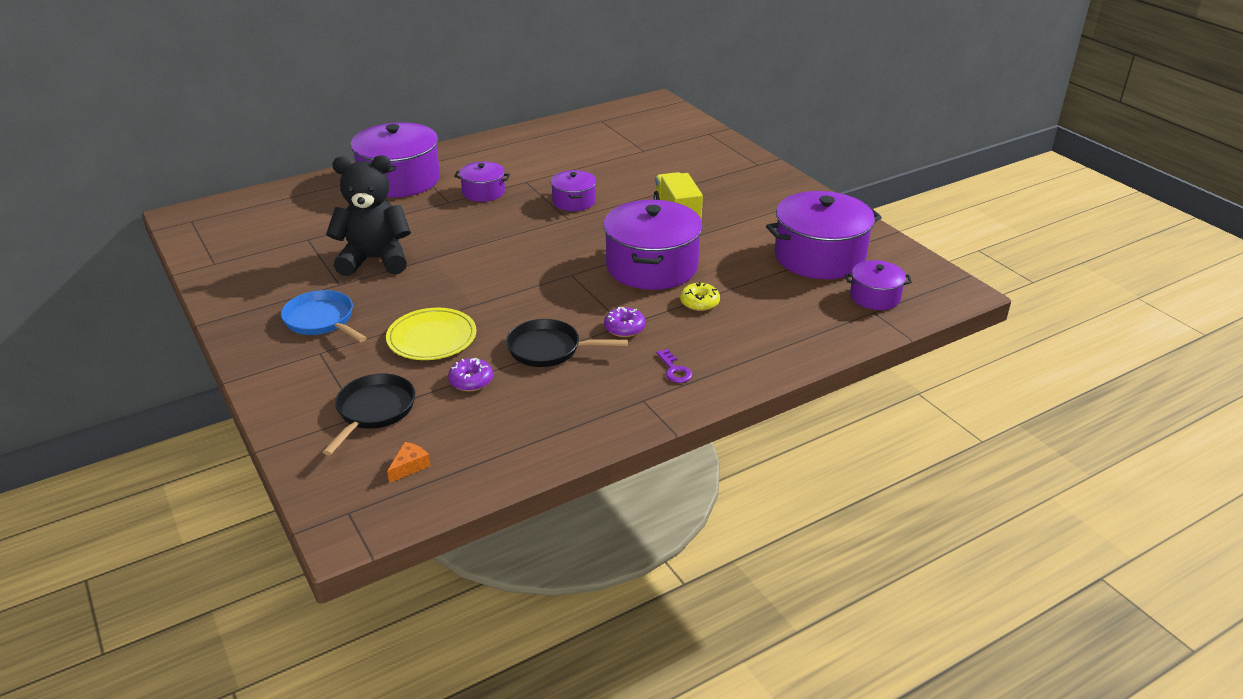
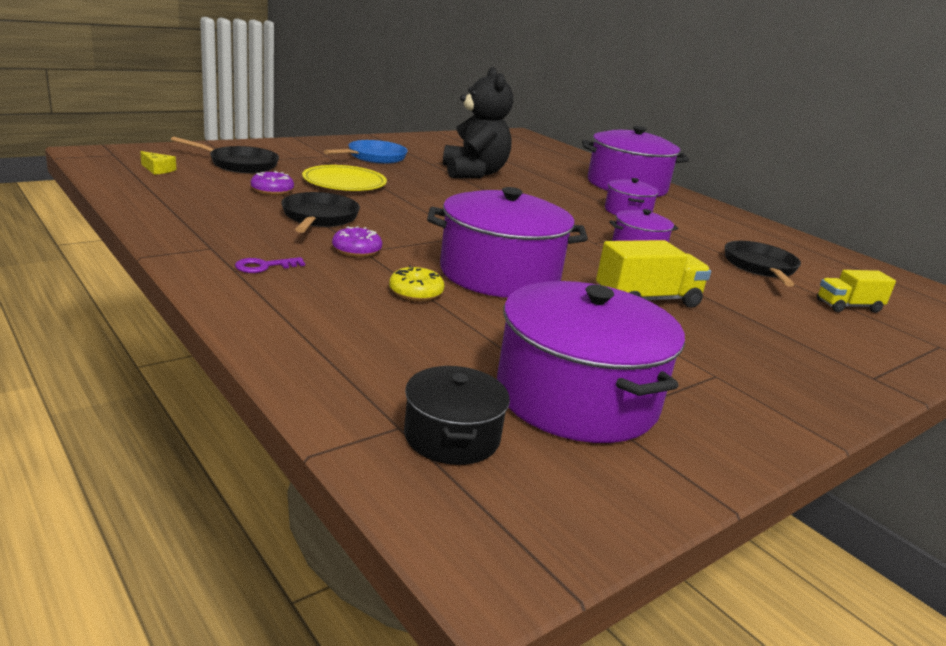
camera: 80 degrees right, 10 degrees down
orange cheese [387,442,430,483] -> yellow cheese [140,151,176,175]
purple pot [845,260,912,310] -> black pot [404,366,510,465]
none -> black pan [725,241,801,287]
none -> yellow truck [817,270,896,313]

